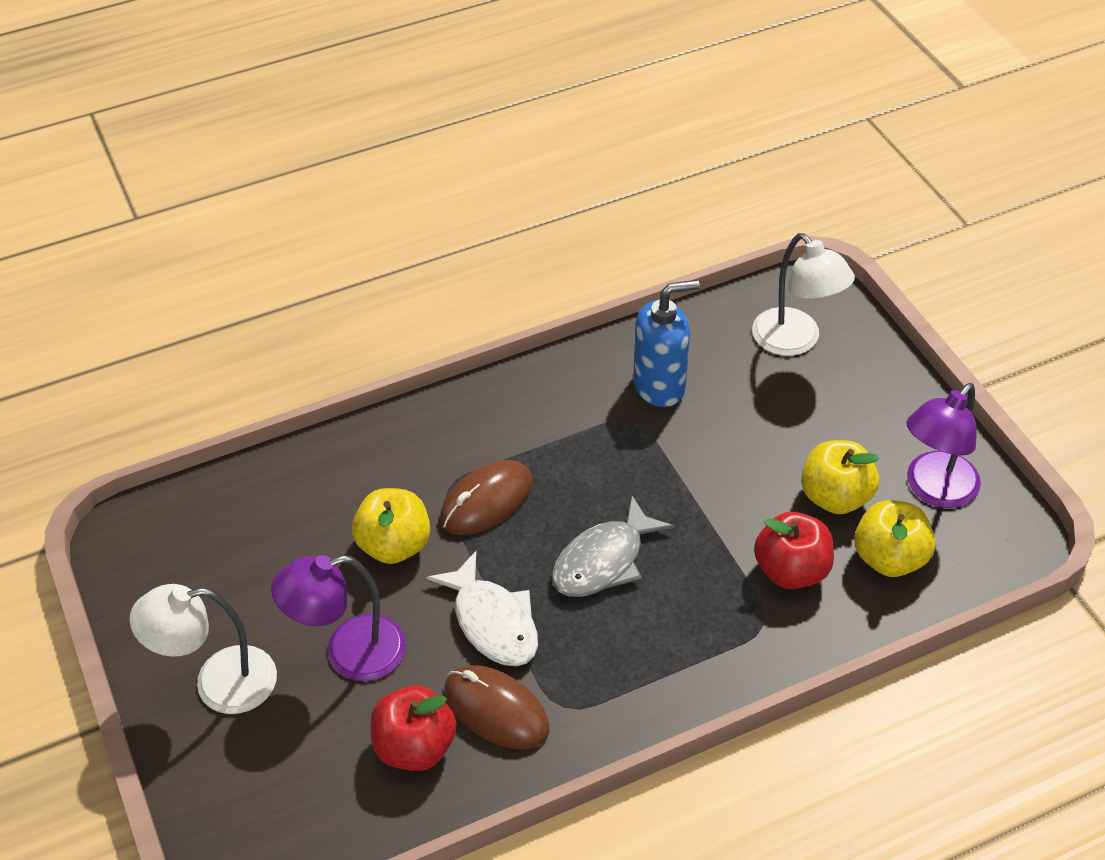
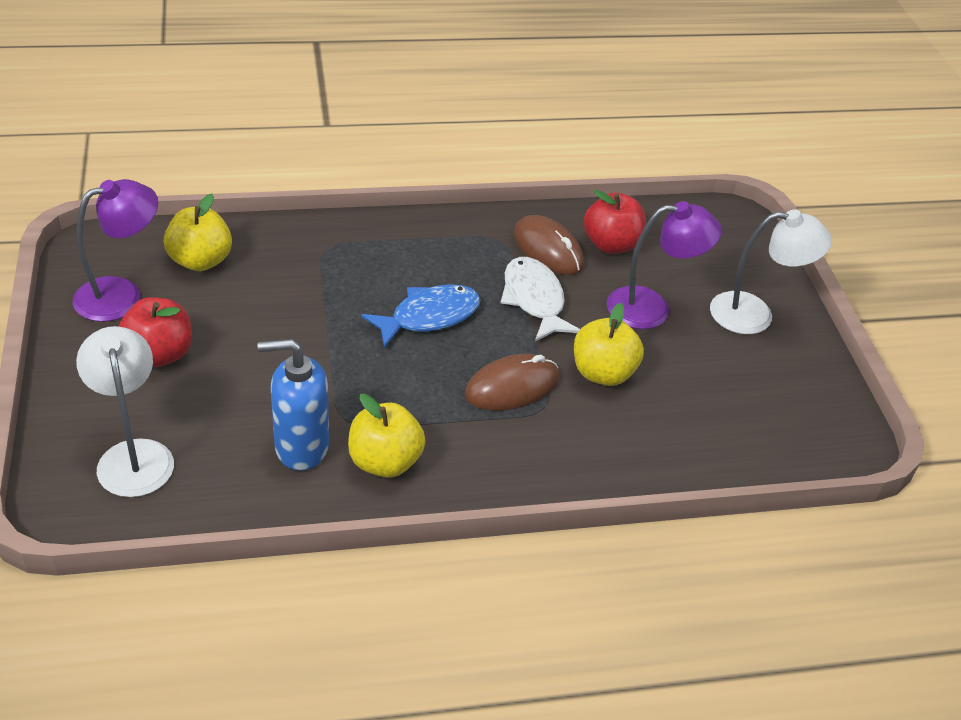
camera: 170 degrees left, 5 degrees down
grey fish [552,496,674,597] -> blue fish [361,284,481,349]
red apple [754,512,834,589] -> red apple moved to [119,297,192,367]
yellow apple [801,440,879,514] -> yellow apple moved to [348,394,426,478]

